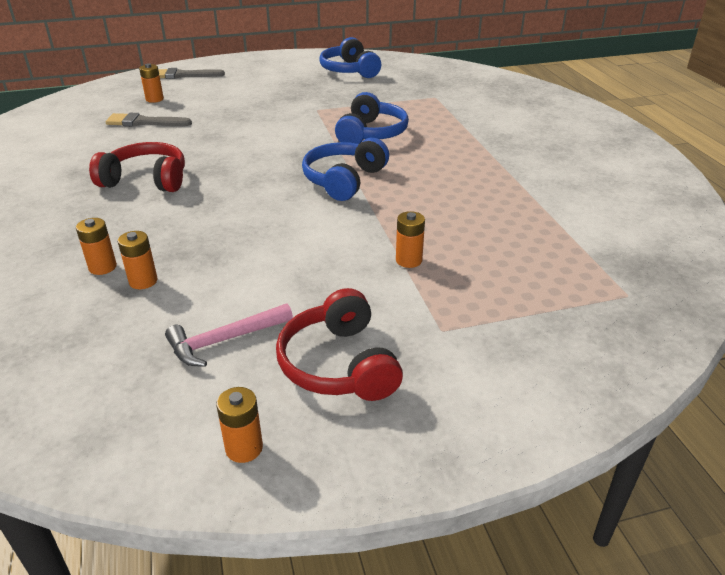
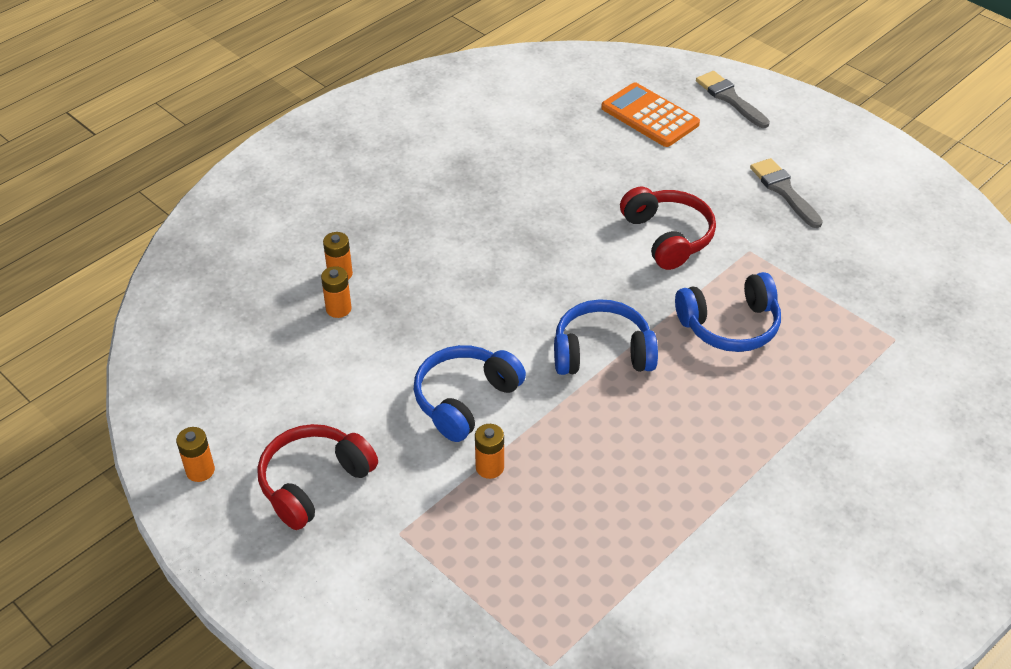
camera: 60 degrees right, 10 degrees up
red headphones [89,142,185,192] -> red headphones moved to [620,186,716,270]
grey brush [105,113,192,127] -> grey brush moved to [750,158,823,228]
orange battery [139,63,164,103] -> orange calculator [601,82,700,147]
pink hammer [165,303,293,367] -> none
blue headphones [319,37,381,78] -> blue headphones moved to [413,345,526,442]

